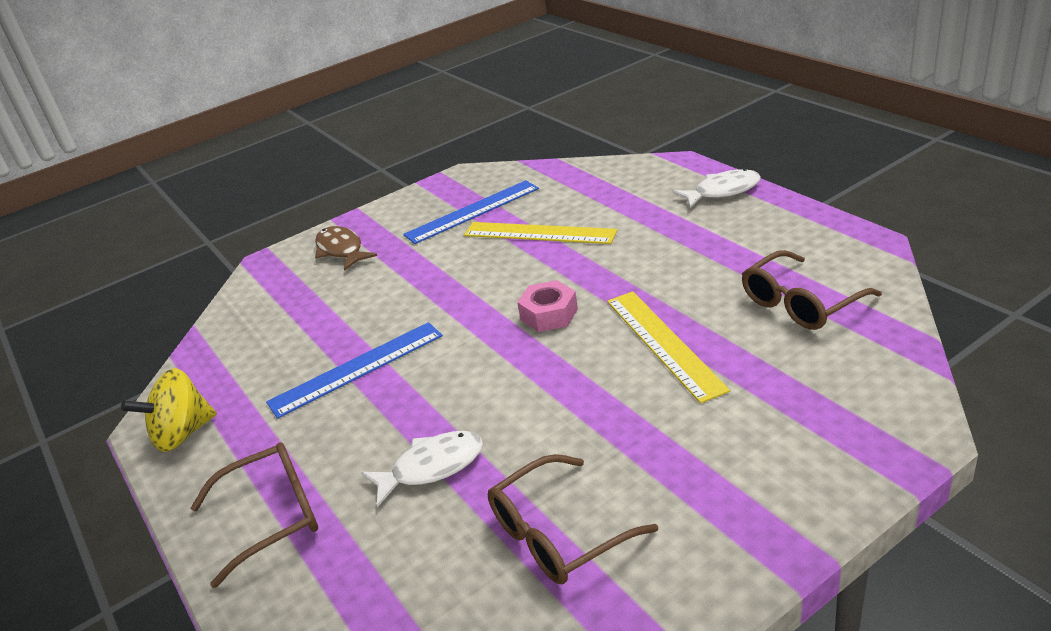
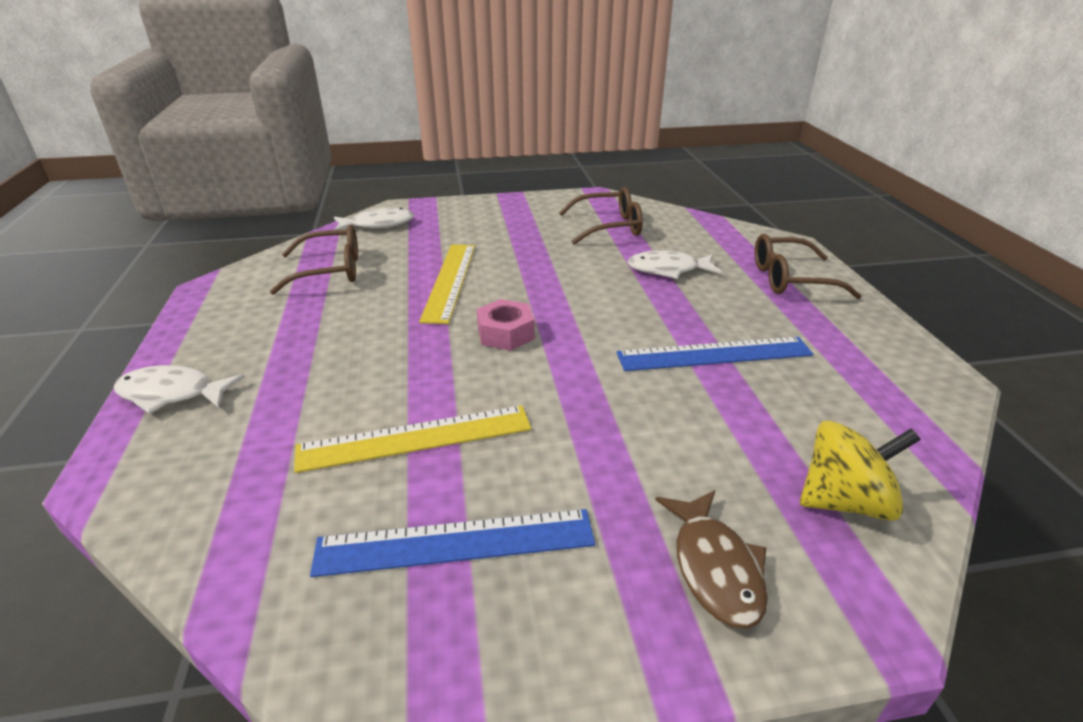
camera: 160 degrees left, 0 degrees up
yellow spinning top [121,368,217,452] -> yellow spinning top moved to [800,420,921,521]
yellow ruler [464,222,618,244] -> yellow ruler turned 60 degrees counterclockwise [294,405,531,473]
none -> white fish [334,208,414,230]

